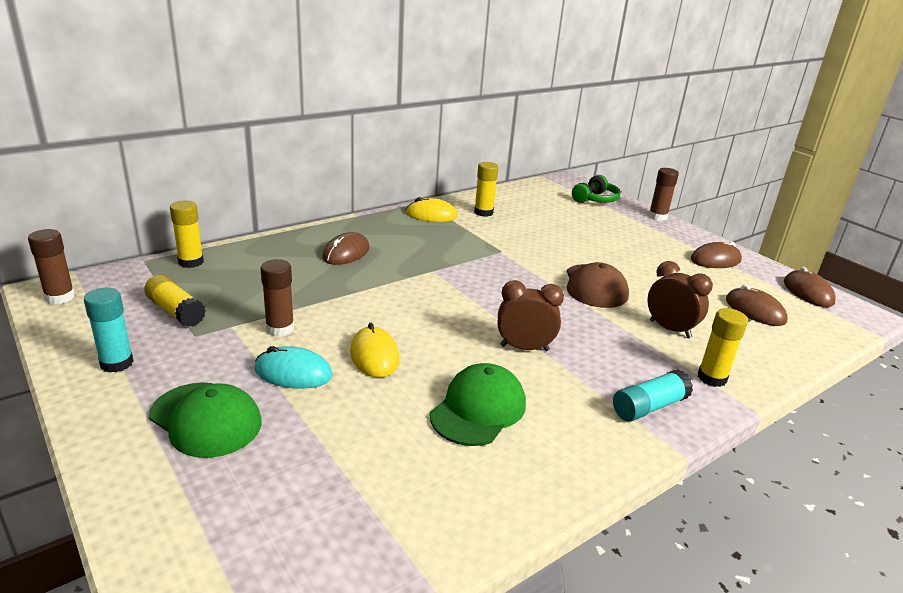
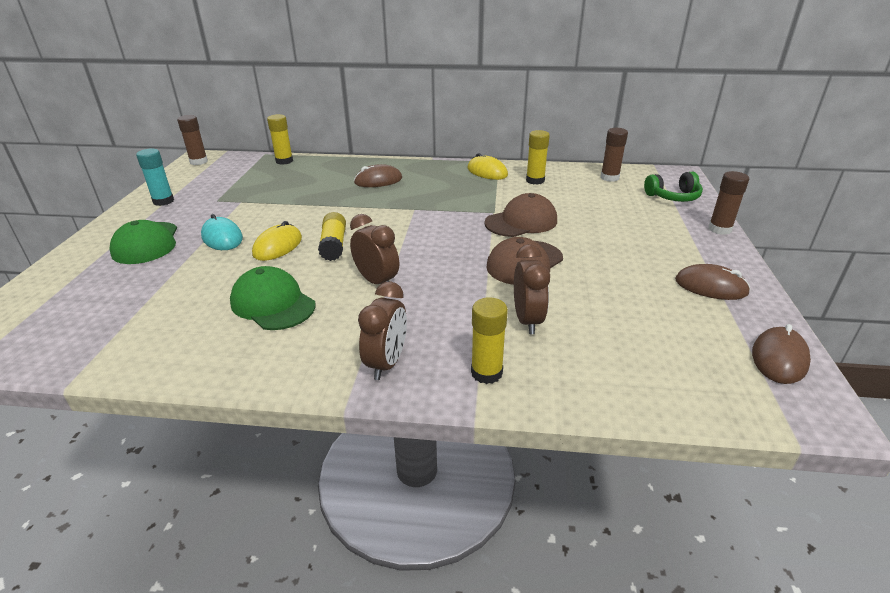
camera: 45 degrees right, 5 degrees up
yellow glue stick [144,275,206,327] -> yellow glue stick moved to [318,212,346,261]
brown glue stick [261,259,294,337] -> brown glue stick moved to [600,128,628,182]
green cap [430,363,526,446] -> green cap turned 120 degrees counterclockwise [230,266,315,330]
turquoise glue stick [613,370,693,422] -> brown clock [358,282,407,380]
brown mouse [726,284,788,326] -> none
none -> brown cap [484,193,557,237]

